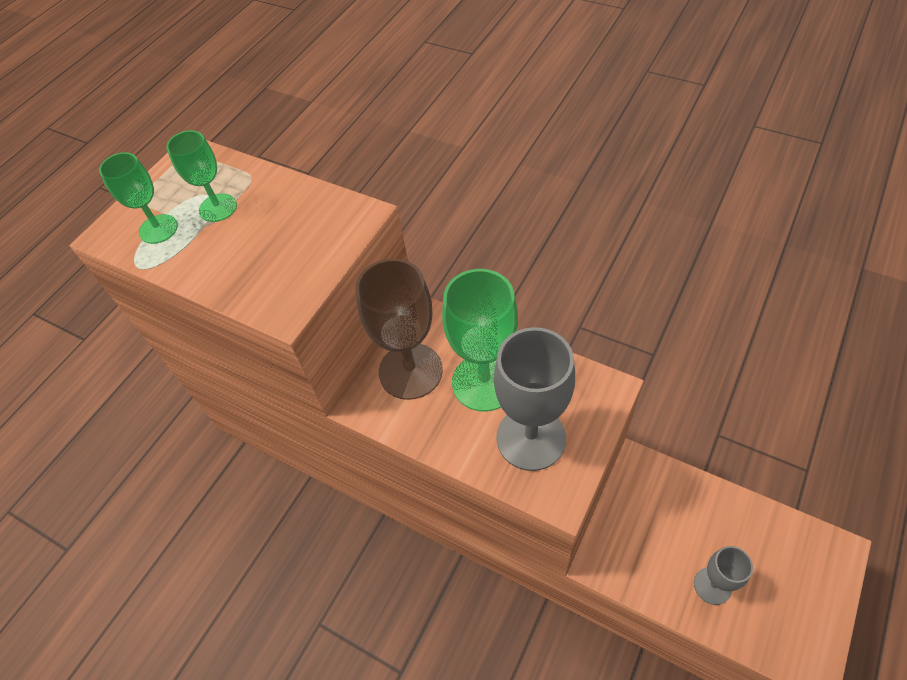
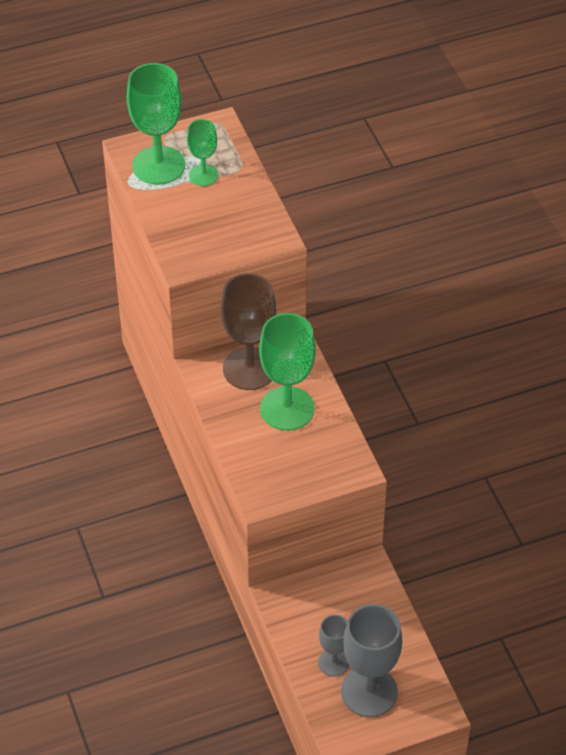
camera: 35 degrees right, 5 degrees down
green goblet [99,152,178,244] -> green goblet [127,63,185,185], size x1.79
grey goblet [494,327,575,471] -> grey goblet moved to [341,604,402,717]

